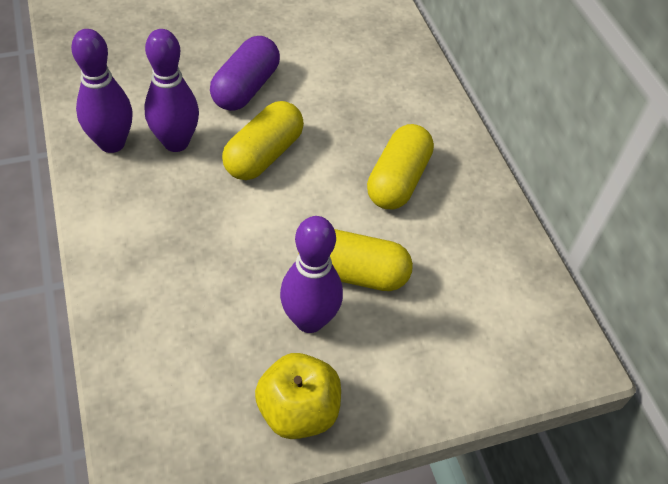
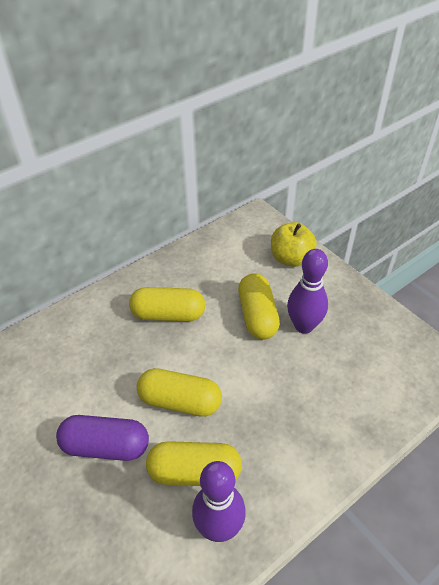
camera: 105 degrees left, 5 degrees down
purple bowling pin [144,29,199,152] -> yellow capsule [146,441,242,486]
yellow apple [255,353,341,439] -> yellow apple moved to [271,222,317,267]

